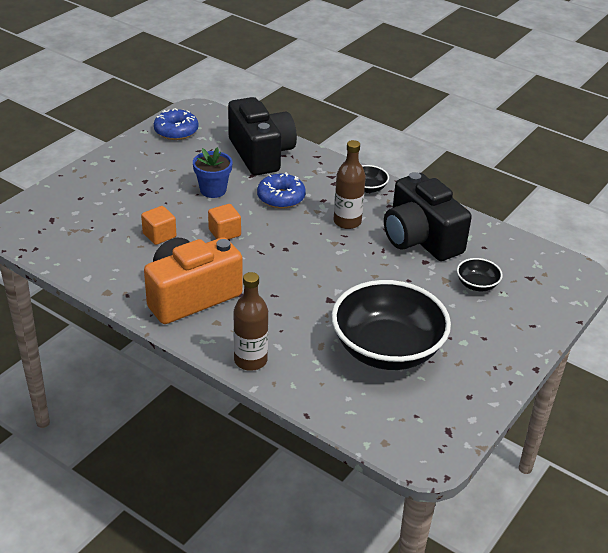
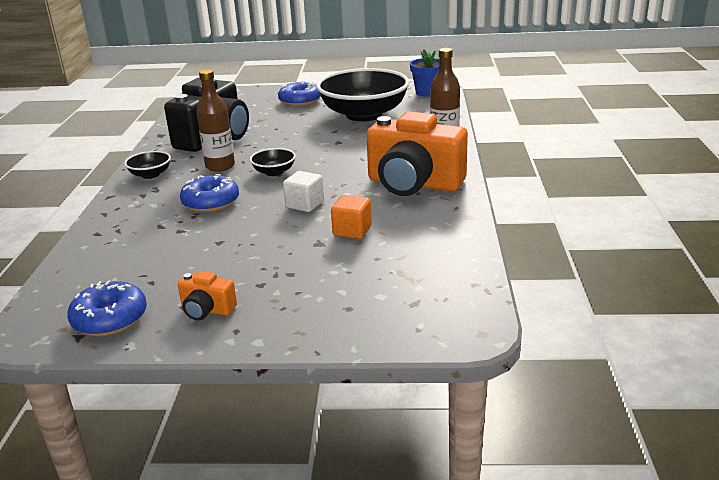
camera: 120 degrees left, 10 degrees down
blue flower pot [193,147,232,198] -> blue flower pot moved to [410,50,440,96]
orange cube [208,204,241,239] -> white cube [283,171,324,212]
black camera [228,97,297,176] -> none
black bowl [457,258,503,291] -> black bowl moved to [250,148,296,176]
none -> orange camera [178,271,237,320]
none -> blue donut [278,81,321,106]

